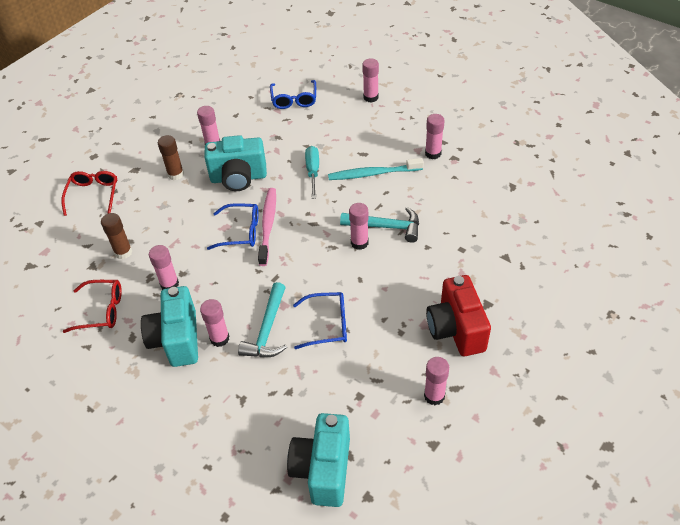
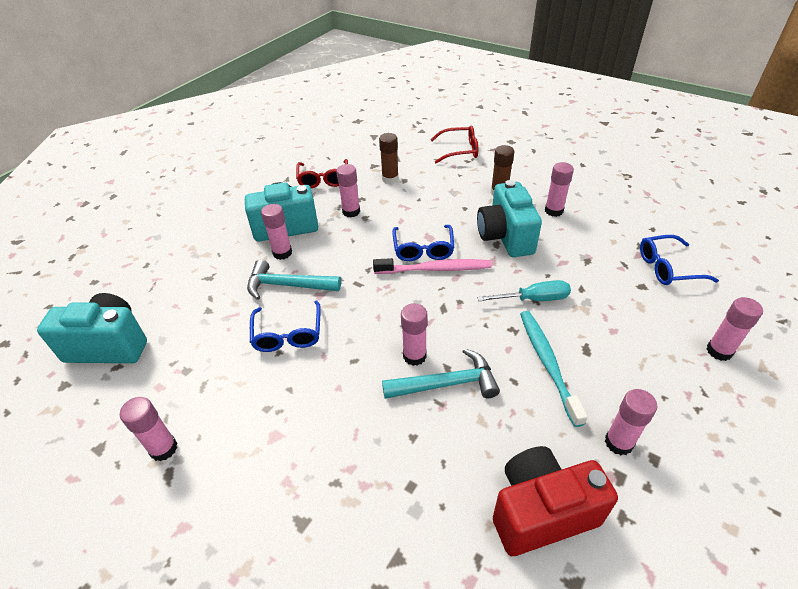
camera: 85 degrees right, 5 degrees down
turquoise hammer [340,207,419,243] -> turquoise hammer turned 105 degrees counterclockwise [382,348,500,399]
red camera [426,275,491,356] -> red camera moved to [493,446,618,556]

